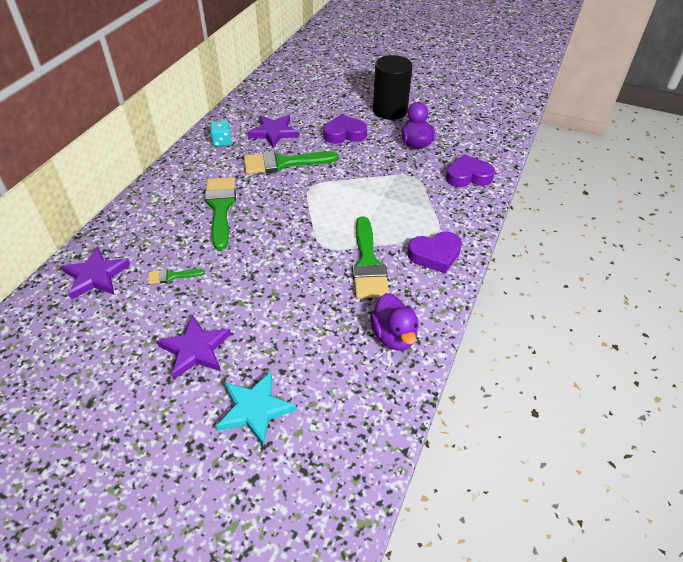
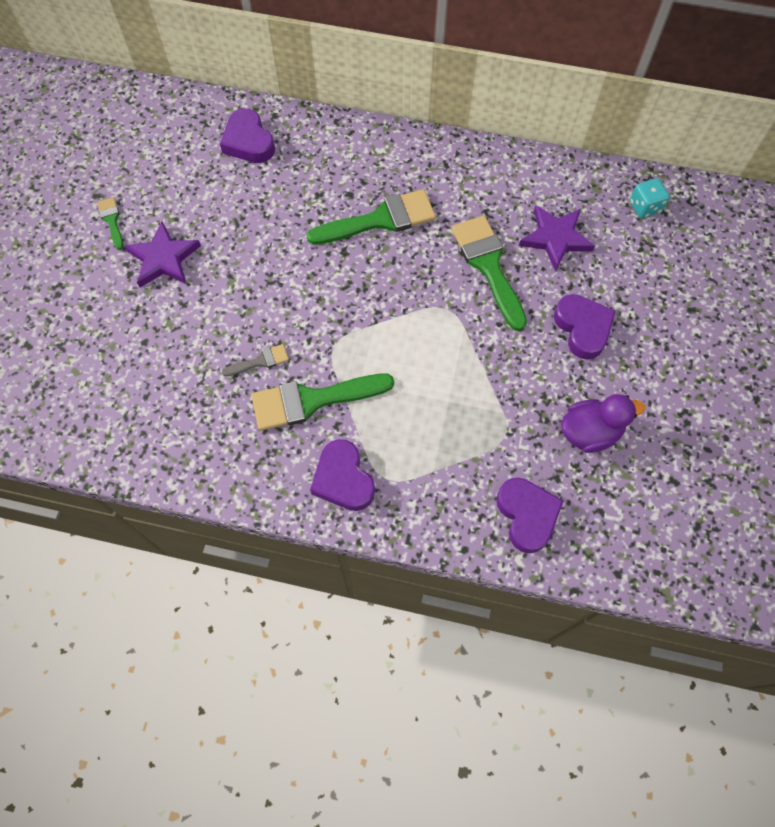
camera: 80 degrees right, 20 degrees up
purple star [61,247,130,300] -> purple heart [220,108,275,163]
green brush [148,269,205,284] -> green brush moved to [97,197,124,250]
turquoise dice [210,121,232,147] -> turquoise dice moved to [630,178,670,218]
turquoise star [216,372,296,447] -> none
purple duck [370,293,419,351] -> none
black cylinder [373,55,413,120] -> none
none -> grey brush [222,344,289,376]

